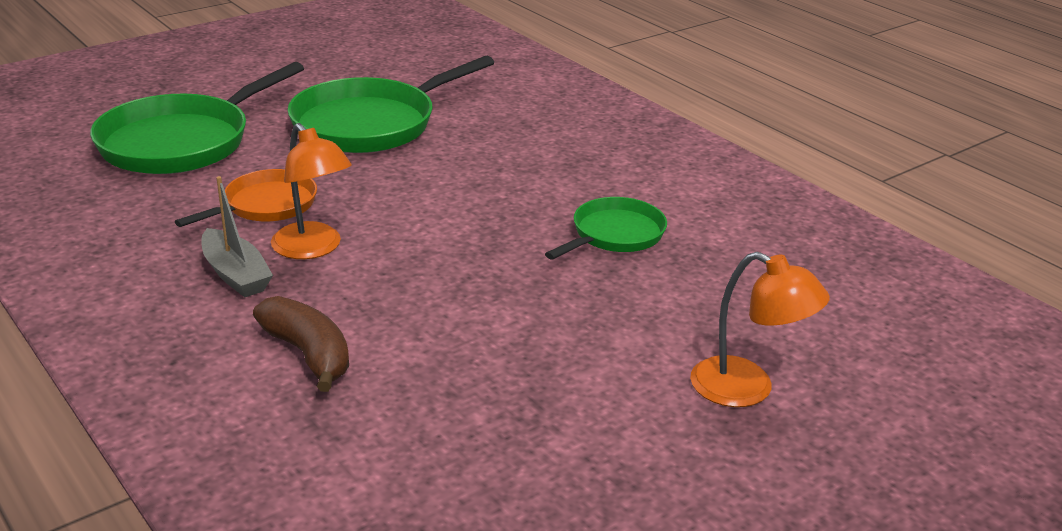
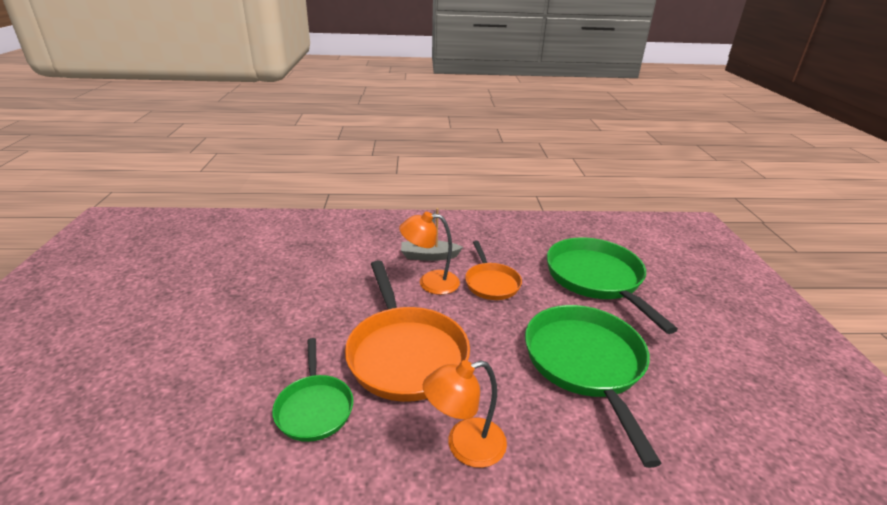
camera: 125 degrees right, 0 degrees up
brown banana [253,296,349,392] -> none
orange lamp [690,252,830,407] -> orange lamp moved to [423,360,507,468]
none -> orange pan [345,260,470,402]

